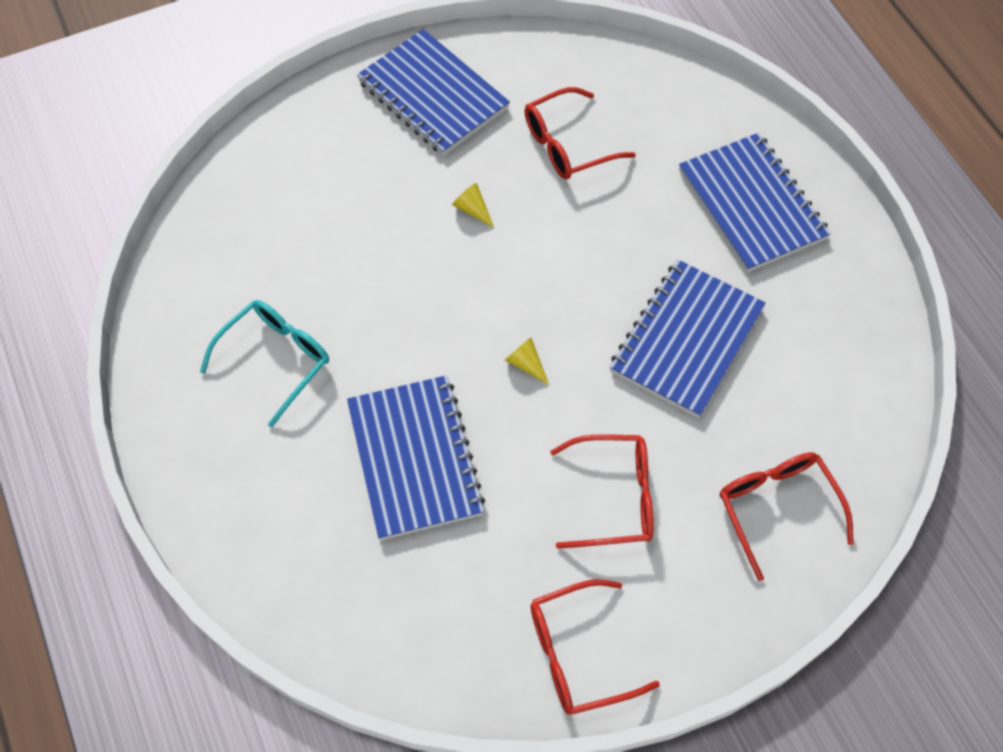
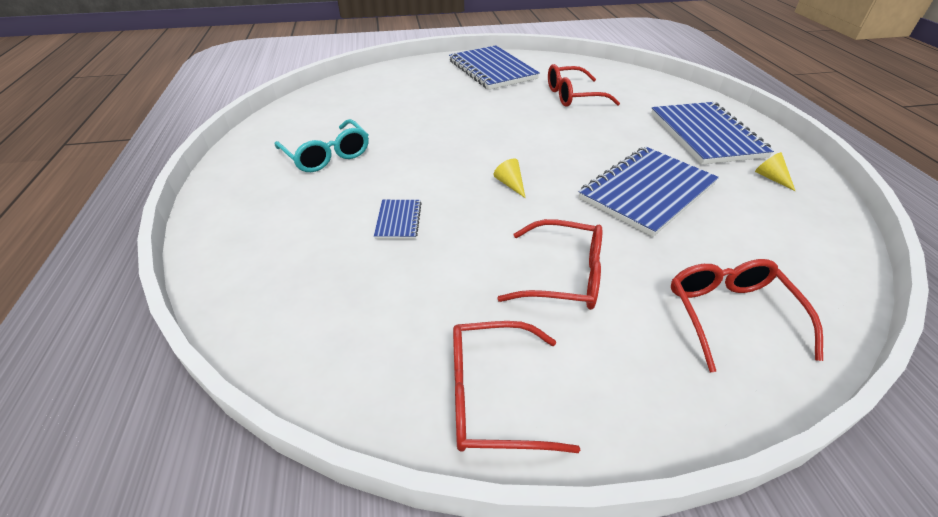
camera: 15 degrees right, 20 degrees down
turquoise glasses [200,300,329,428] -> turquoise glasses turned 90 degrees clockwise [275,119,369,172]
blue notebook [347,375,485,540] -> blue notebook [374,200,422,239], size x0.44
yellow cone [452,183,494,228] -> yellow cone moved to [755,152,795,191]

